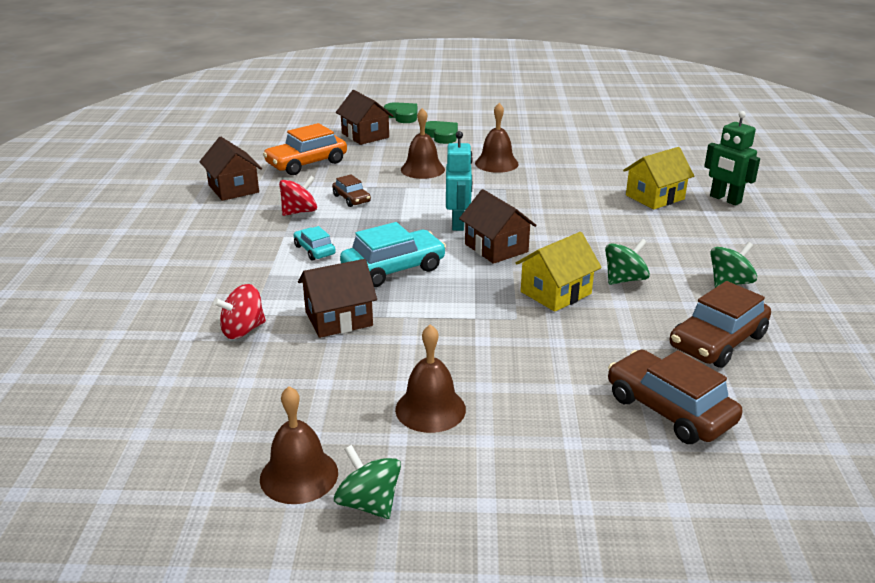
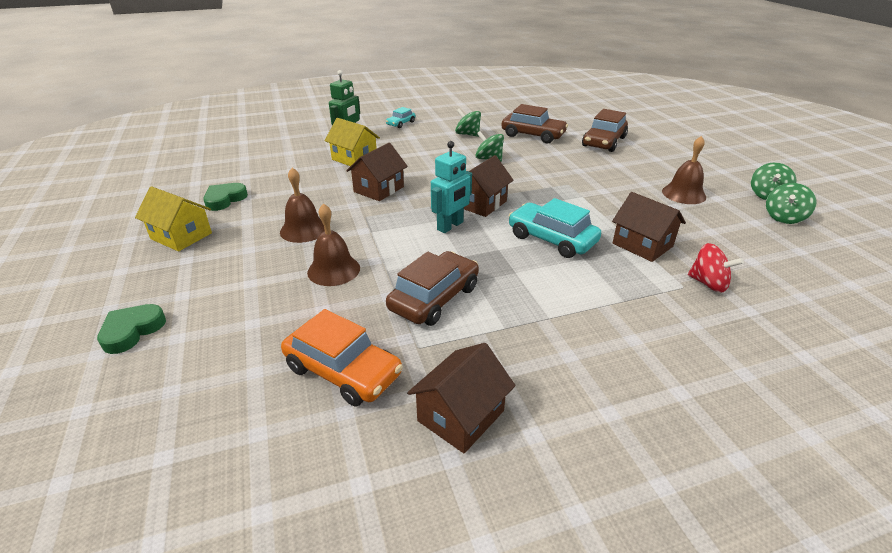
camera: 110 degrees left, 5 degrees up
brown bell [260,386,338,504] -> green spinning top [766,183,816,224]
red spinning top [279,176,317,216] -> none
turquoise car [294,226,336,261] -> turquoise car moved to [386,107,415,128]
brown car [332,174,371,207] -> brown car [386,251,479,326], size x1.84
brown house [336,90,393,145] -> brown house moved to [346,143,408,201]
green heart [425,121,458,144] -> green heart moved to [203,183,248,211]
turquoise robot [446,131,473,231] -> turquoise robot turned 150 degrees clockwise [431,141,472,233]
yellow house [516,232,602,312] -> yellow house moved to [135,186,212,251]

